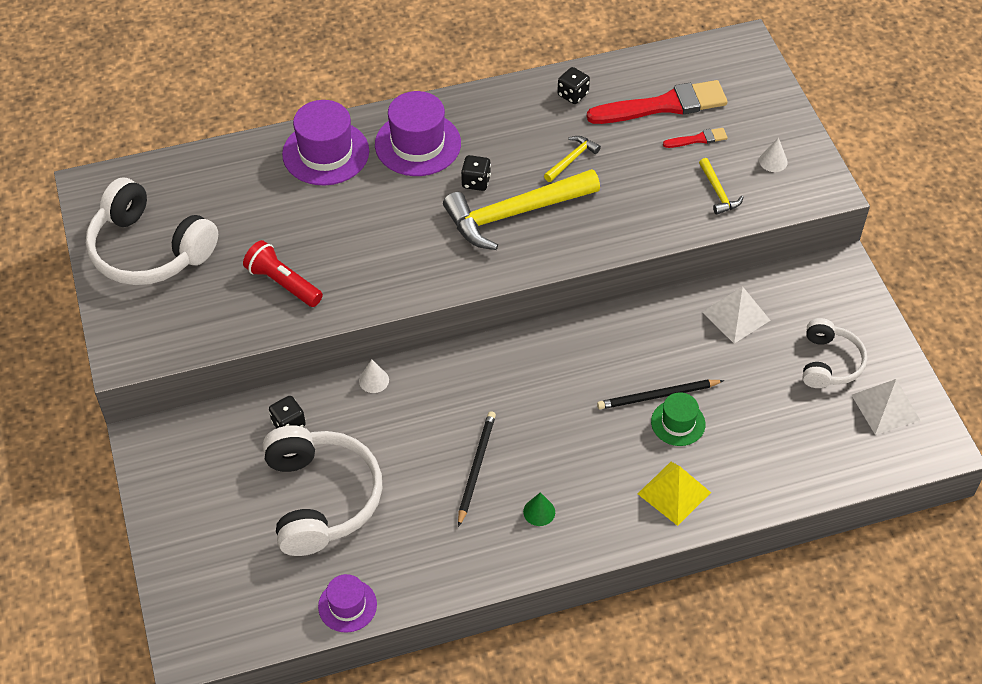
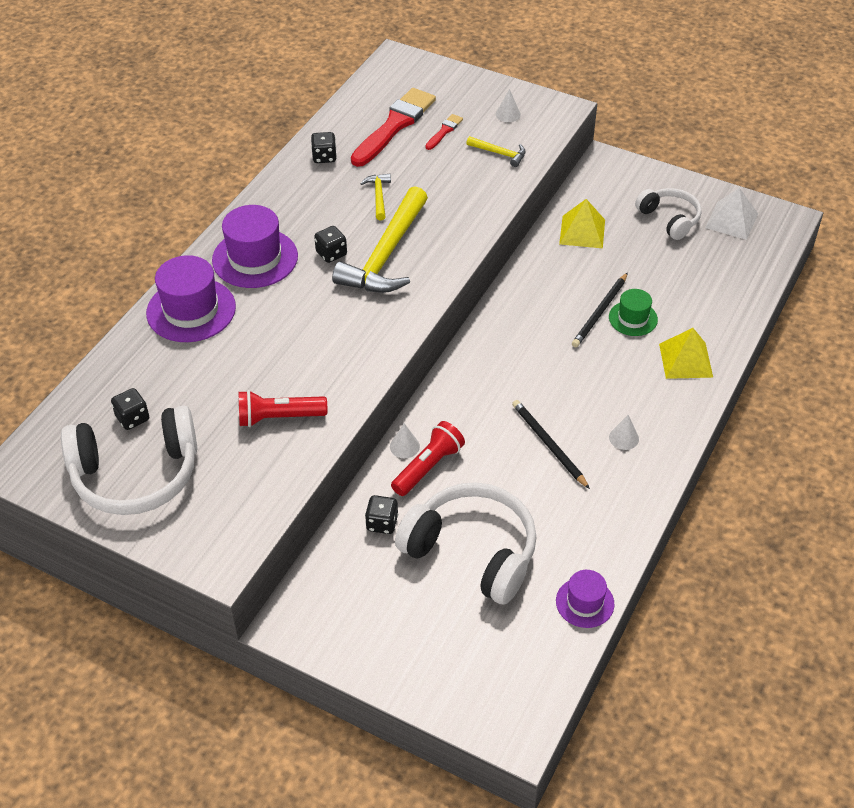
camera: 45 degrees left, 5 degrees down
green cone [523,492,555,526] -> white cone [609,415,639,450]
white pyramid [702,286,770,344] -> yellow pyramid [559,199,605,249]
none -> black dice [111,388,149,430]
none -> red flashlight [391,421,465,496]

